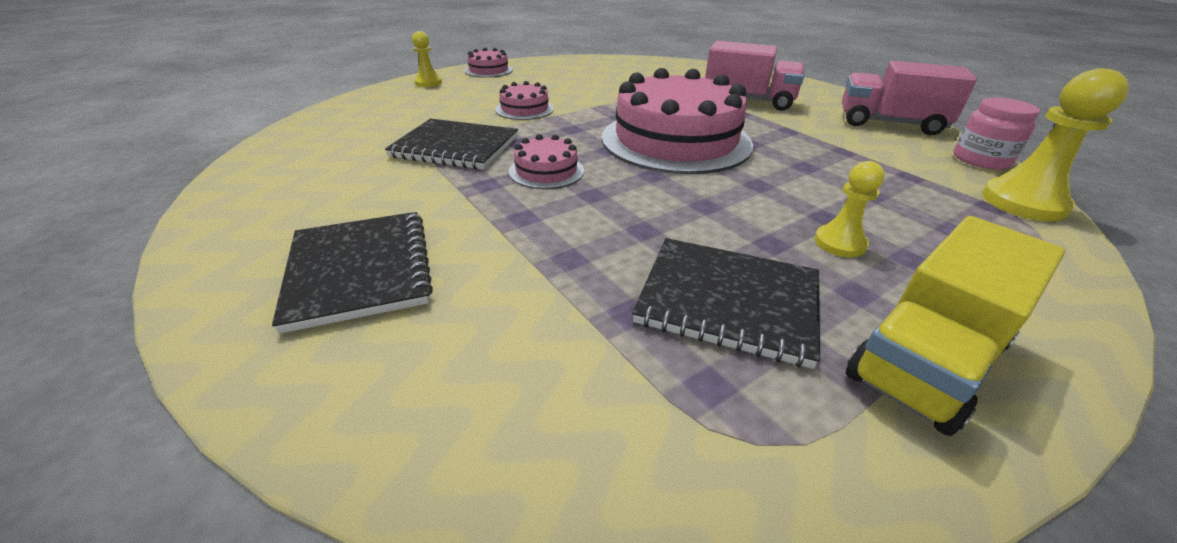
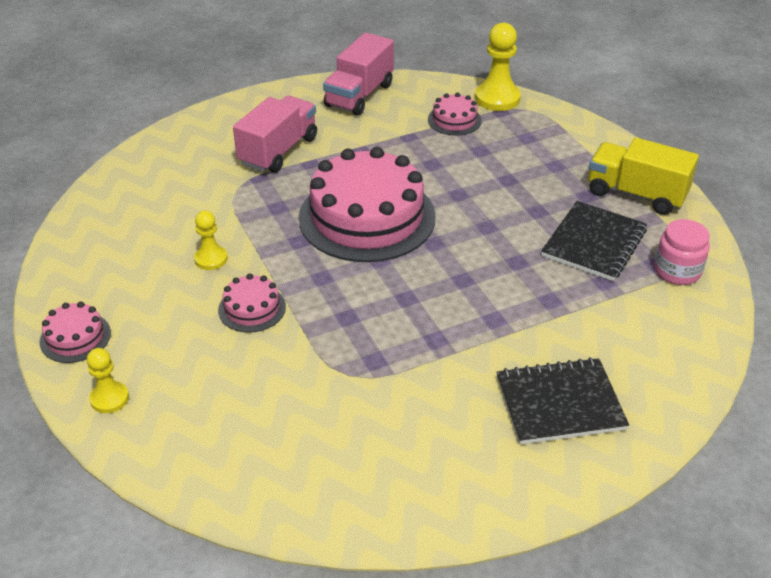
camera: 80 degrees left, 5 degrees up
black notebook [385,119,518,170] -> none
pink cake [509,134,584,189] -> pink cake moved to [428,93,482,136]
yellow pawn [814,161,885,257] -> yellow pawn moved to [194,211,228,270]
yellow truck [846,216,1065,436] -> yellow truck turned 150 degrees clockwise [589,137,699,215]
pink jar [953,97,1040,169] -> pink jar moved to [654,219,710,285]

